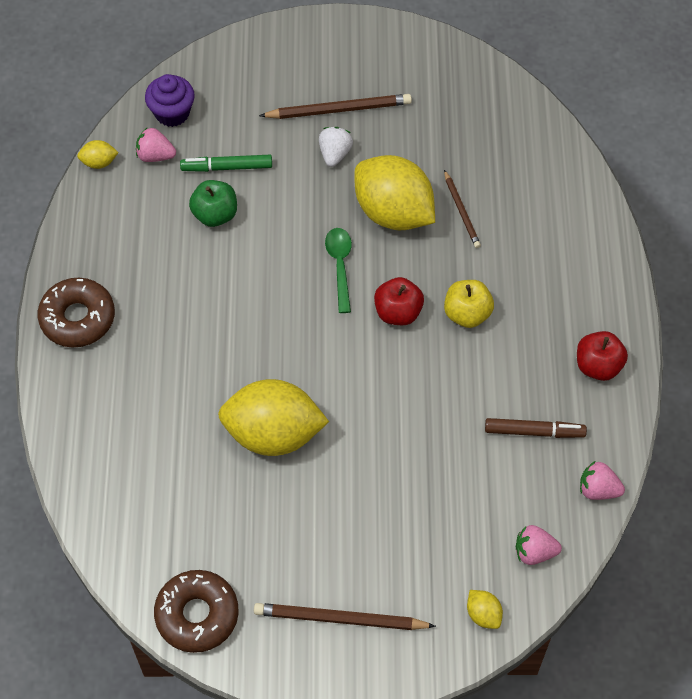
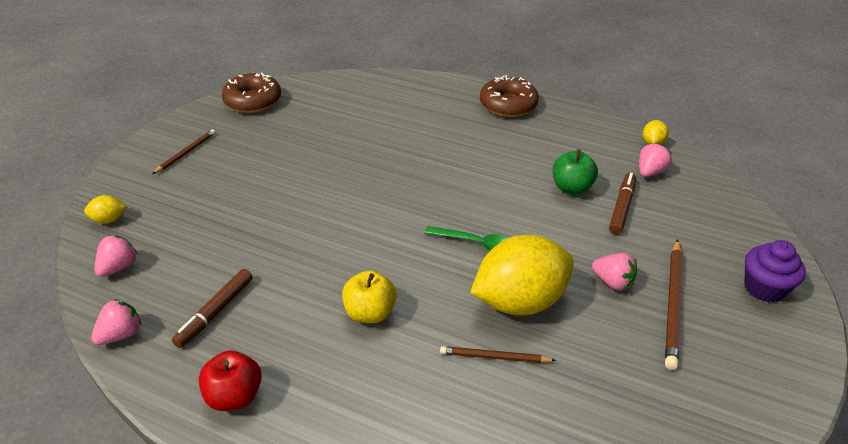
camera: 115 degrees right, 20 degrees down
purple cupcake [145,74,195,127] -> purple cupcake moved to [744,240,806,302]
green marker [180,155,272,172] -> brown marker [609,173,636,235]
yellow lemon [218,379,329,456] -> none
brown pencil [254,603,436,630] -> brown pencil [152,129,216,174], size x0.61
white strawberry [319,127,353,167] -> pink strawberry [592,253,637,291]
red apple [374,277,424,325] -> none

